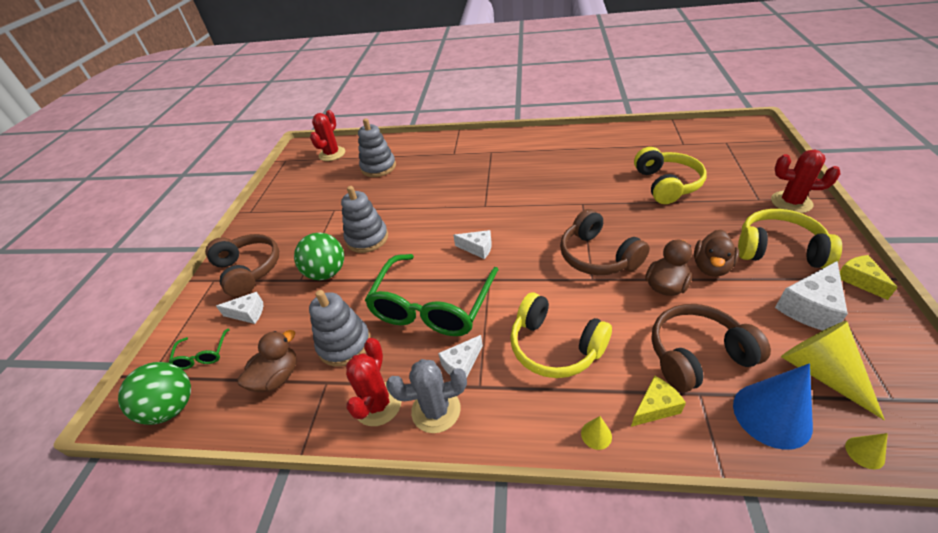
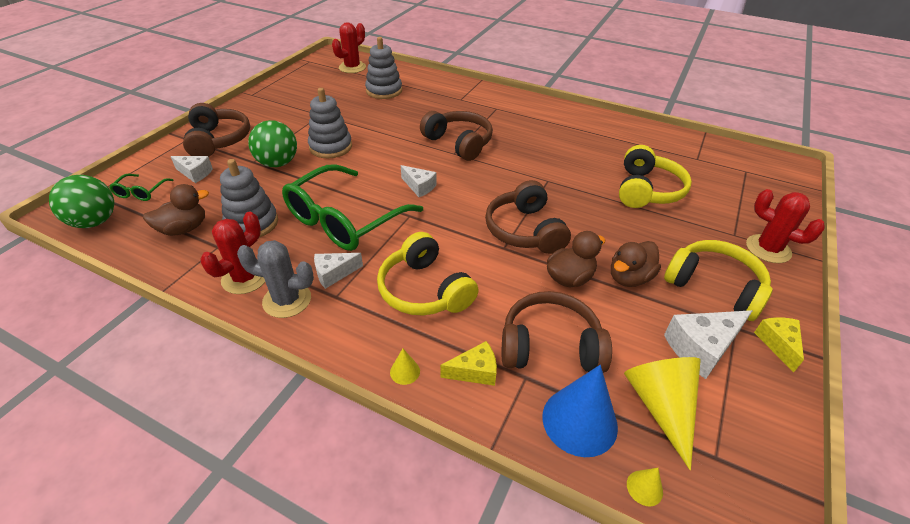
camera: 15 degrees right, 0 degrees up
none -> brown headphones [420,111,493,161]

